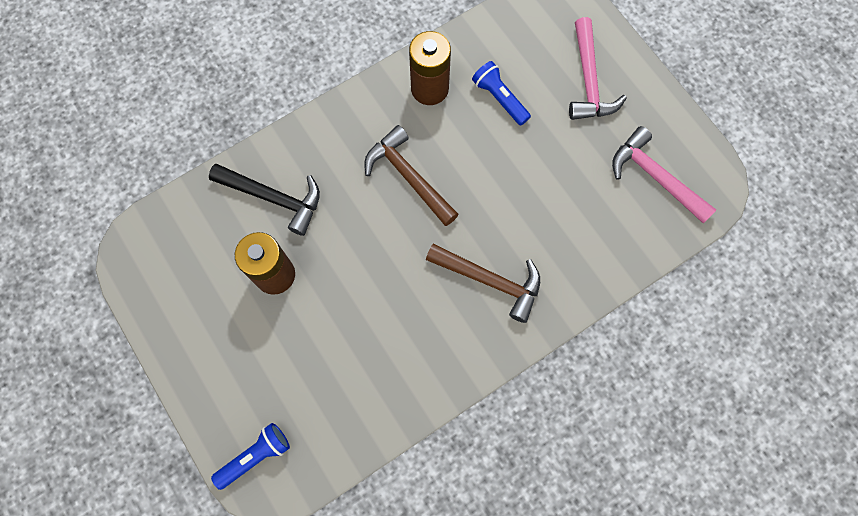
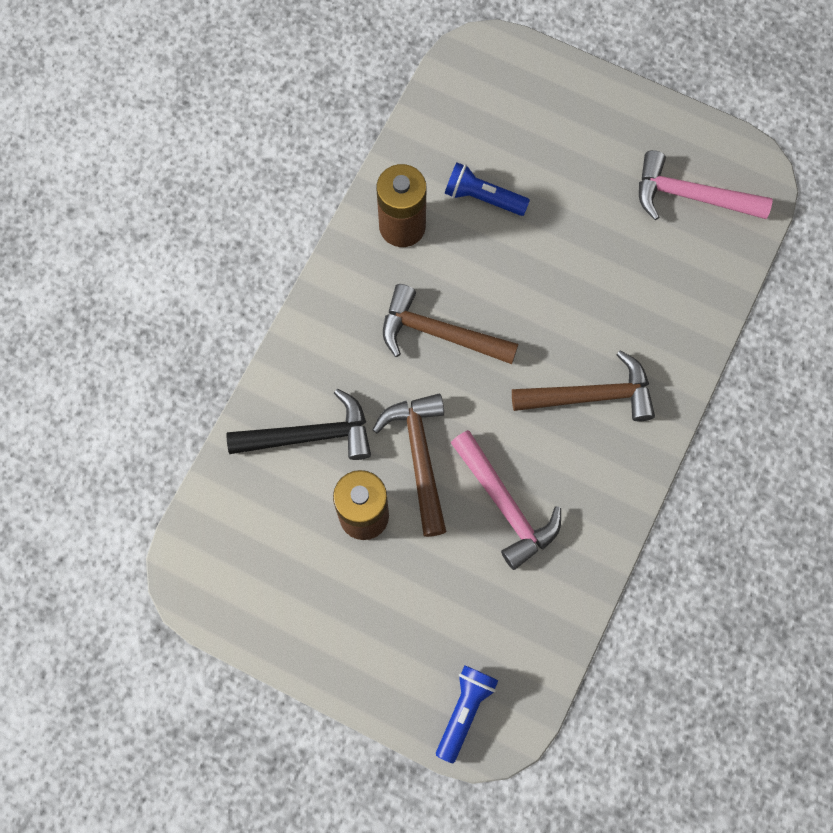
camera: 30 degrees left, 0 degrees up
pink hammer [569,17,627,120] -> pink hammer moved to [451,430,561,570]
none -> brown hammer [373,394,446,537]

